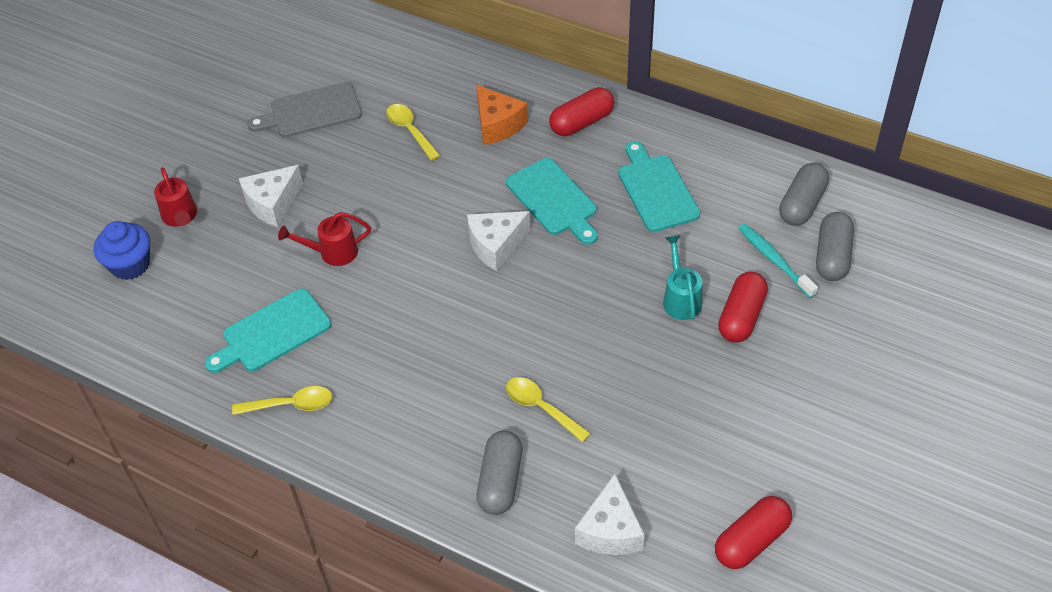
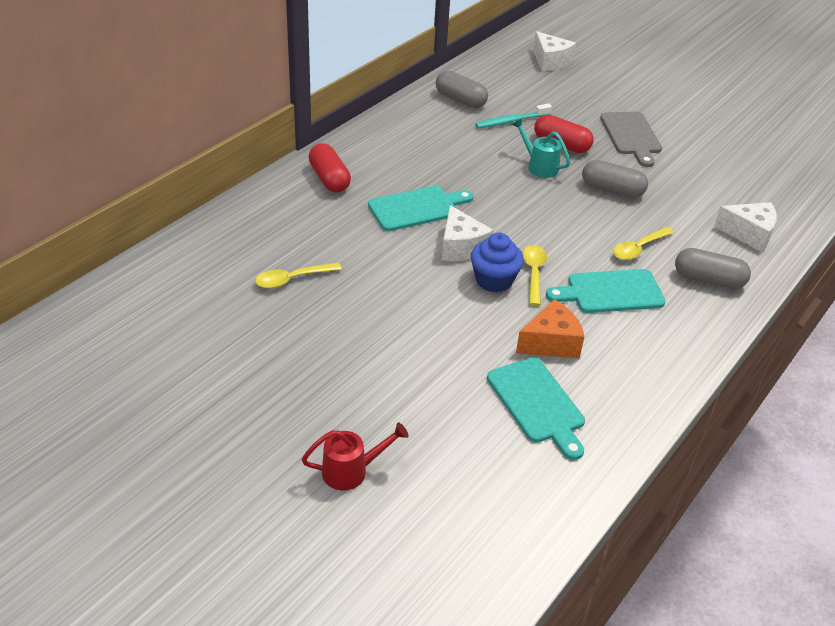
camera: 85 degrees left, 10 degrees down
blue cupcake [94,221,150,280] -> blue cupcake moved to [471,233,524,292]
yellow spoon [232,386,332,415] -> yellow spoon moved to [522,245,547,306]
white cheese [239,165,303,227] -> white cheese moved to [533,31,576,71]
grey cutting board [248,82,362,137] -> grey cutting board moved to [600,112,662,167]
red watering can [278,212,371,266] -> none
orange cheese [476,85,528,145] -> orange cheese moved to [516,299,584,358]
turquoise cutting board [618,141,700,232] -> turquoise cutting board moved to [546,269,666,313]
turquoise watering can [663,235,703,320] -> turquoise watering can turned 45 degrees clockwise [512,119,570,178]
red capsule [715,496,792,569] -> none
grey capsule [816,212,854,281] -> grey capsule moved to [582,160,648,198]

